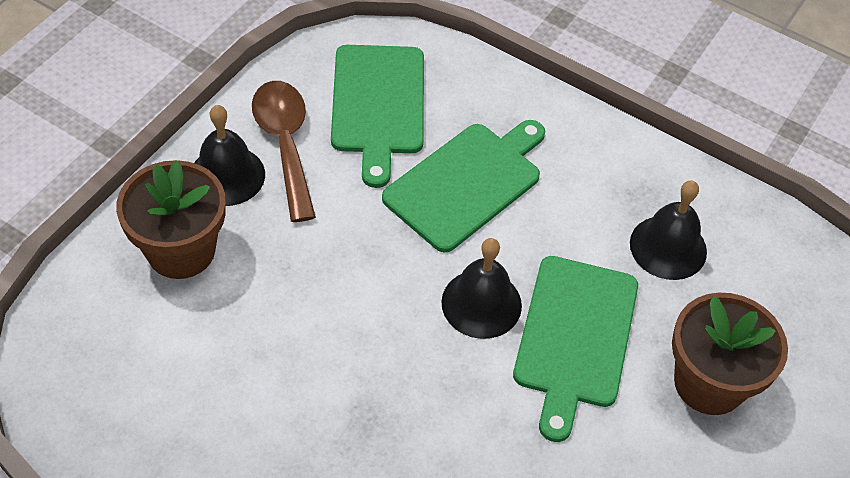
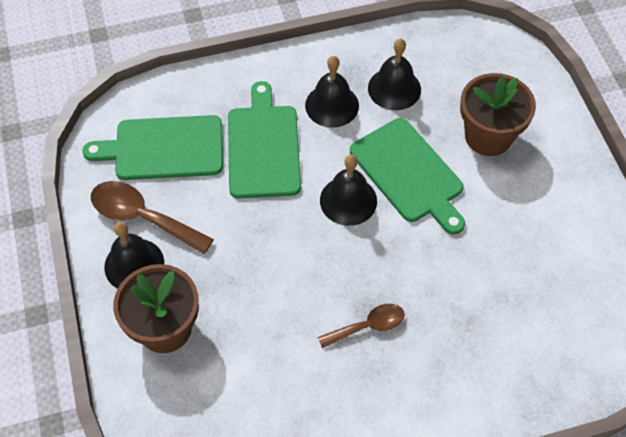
camera: 45 degrees left, 5 degrees up
green cutting board [331,45,424,188] -> green cutting board turned 135 degrees clockwise [82,115,223,180]
none -> black bell [305,56,359,128]
none -> brown spoon [318,304,405,348]

